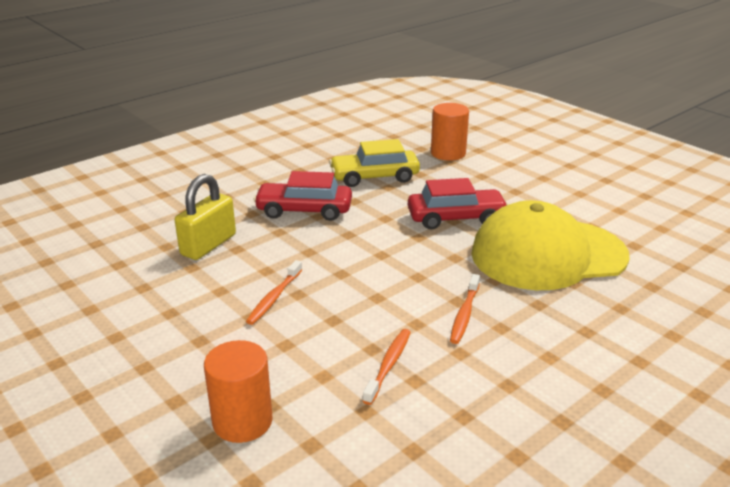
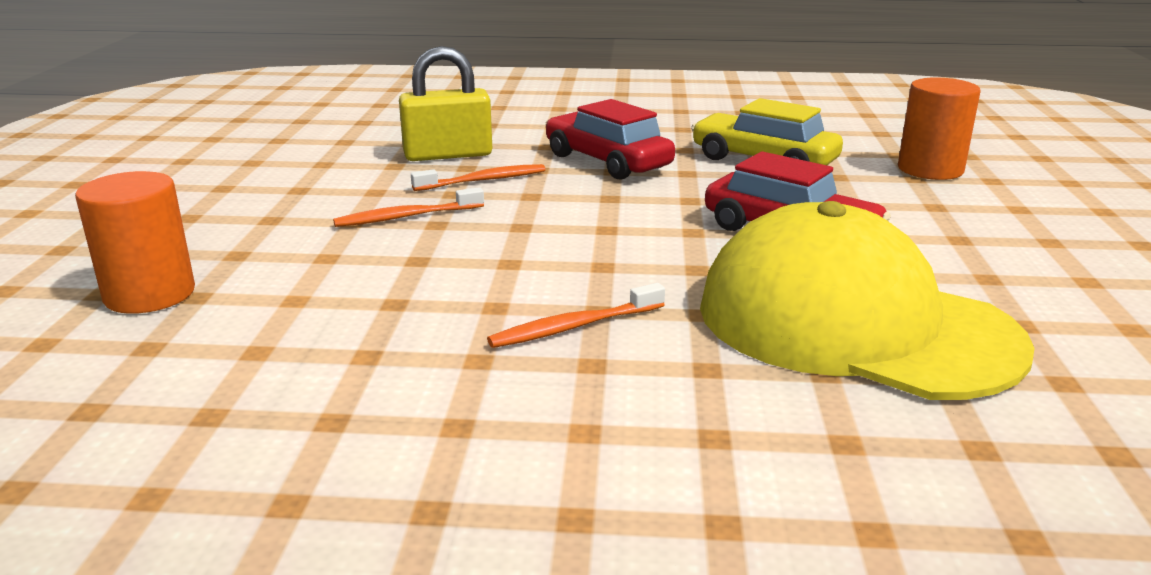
camera: 45 degrees right, 5 degrees down
orange toothbrush [363,329,411,405] -> orange toothbrush moved to [411,164,545,191]

